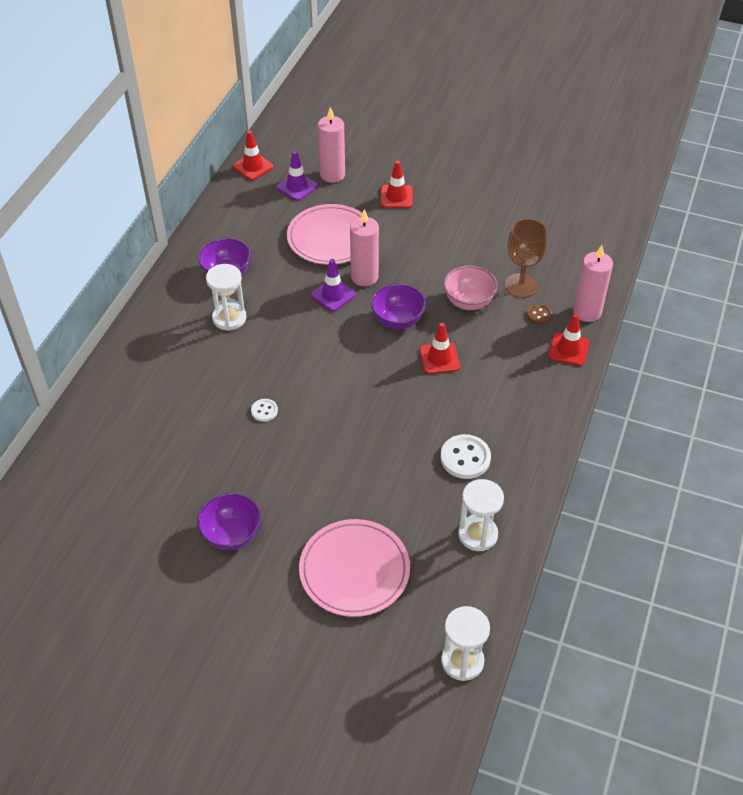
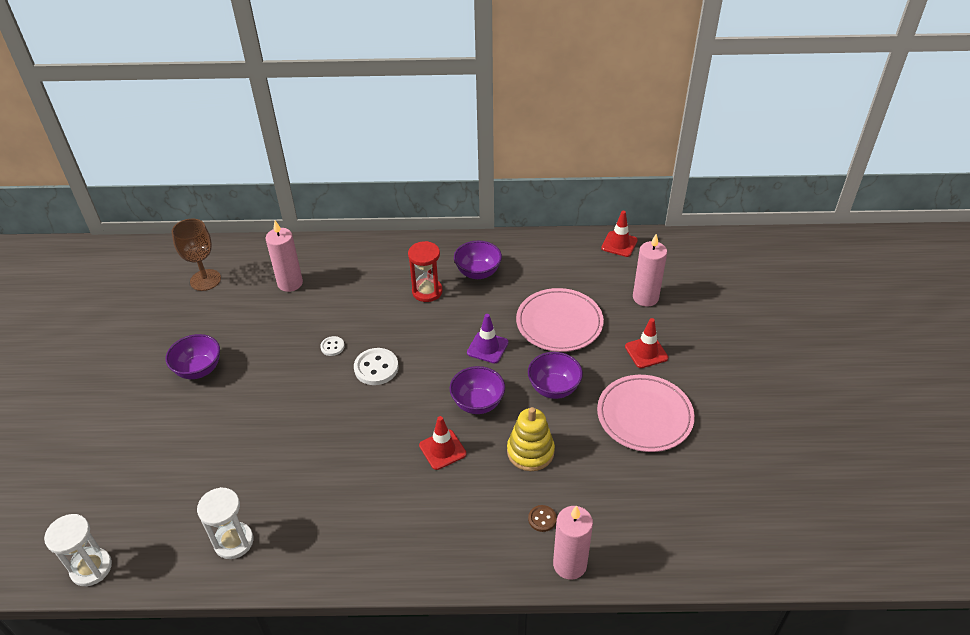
camera: 70 degrees right, 5 degrees down
white hourglass [206,264,247,331] -> red hourglass [408,241,443,302]
purple traffic cone [276,151,318,201] -> none
pink plate [299,519,410,617] -> pink plate moved to [597,375,695,452]
pink candle [350,209,379,286] -> pink candle moved to [266,221,303,292]
white button [441,434,491,479] -> white button moved to [354,348,398,385]
pink bowl [444,266,498,310] -> yellow stacking toy [507,407,555,471]
brown goblet [505,219,548,298] -> brown goblet moved to [172,218,221,291]
red traffic cone [549,314,589,366] -> none
none -> purple bowl [528,352,583,399]

